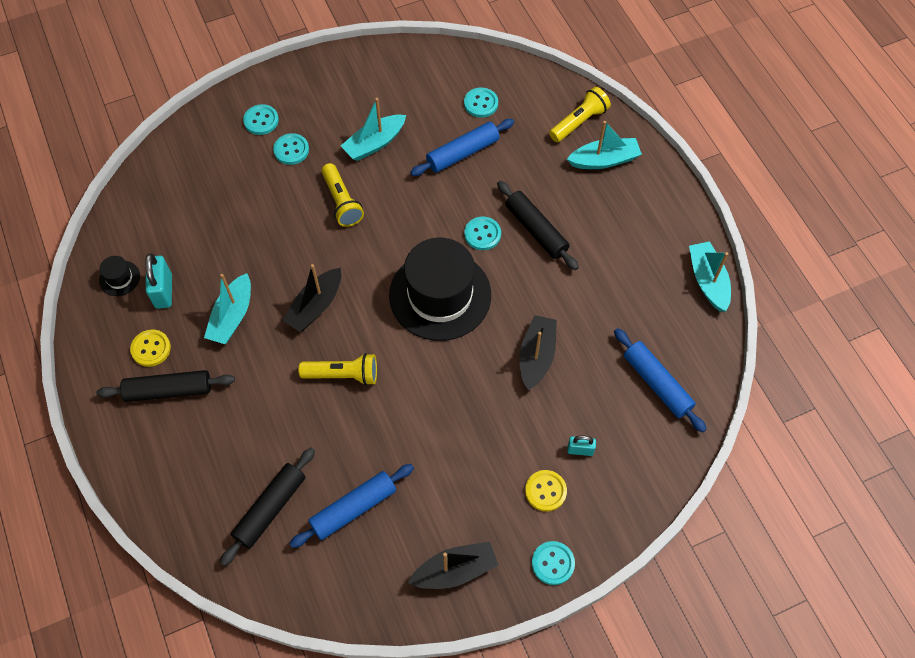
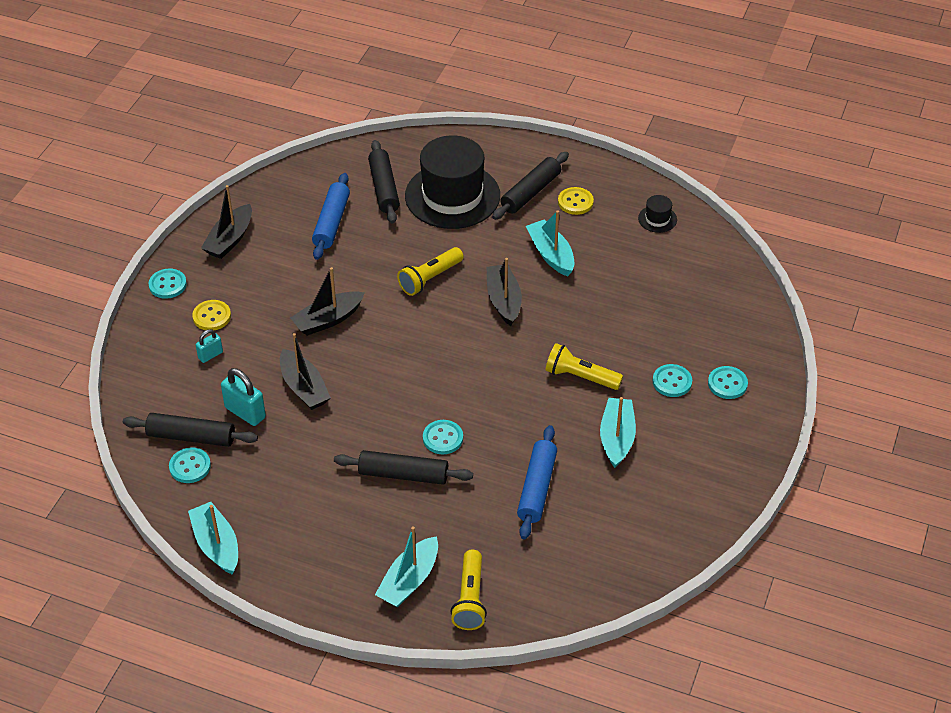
camera: 135 degrees right, 15 degrees down
turquoise padlock [145,253,172,309] -> turquoise padlock moved to [221,368,266,426]
black hat [389,238,491,341] -> black hat moved to [405,135,500,229]
turquoise button [464,87,498,118] -> turquoise button moved to [169,448,211,483]
blue rolling pin [614,328,707,433] -> black rolling pin [123,413,258,447]
turquoise boat [689,241,731,312] -> turquoise boat turned 150 degrees counterclockwise [188,502,238,574]
none -> black boat [290,267,365,336]

